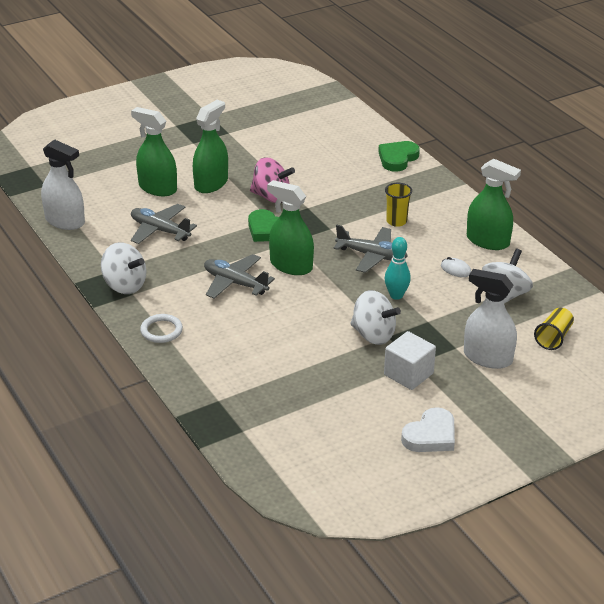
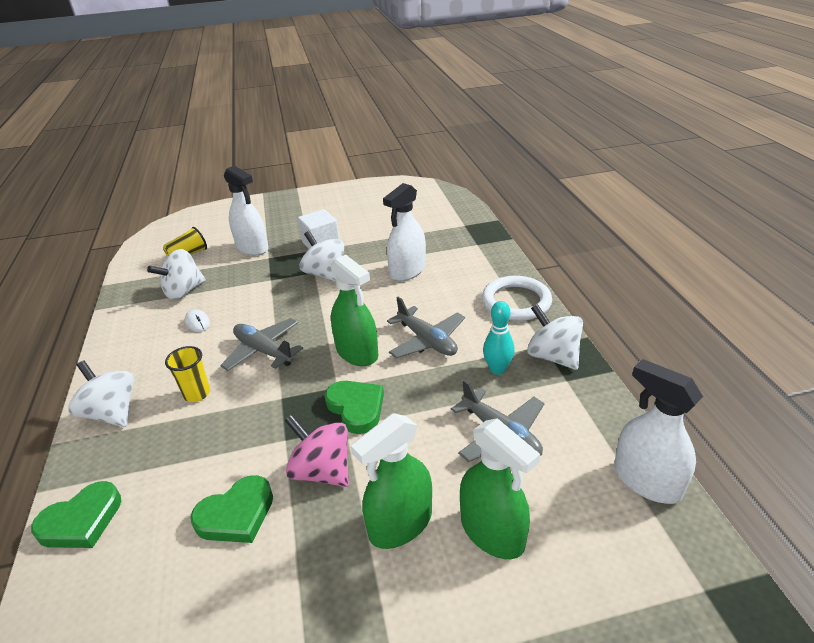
camera: 160 degrees left, 0 degrees up
white ring [140,314,183,343] -> white ring [482,276,552,321], size x1.64
turquoise bowling pin [385,237,411,300] -> turquoise bowling pin moved to [483,301,515,375]
white heart [401,407,455,452] -> none
green spray bottle [467,159,521,250] -> none
none -> white spinning top [68,361,134,427]
none -> green heart [190,475,273,543]
none -> white spray bottle [383,183,426,281]

